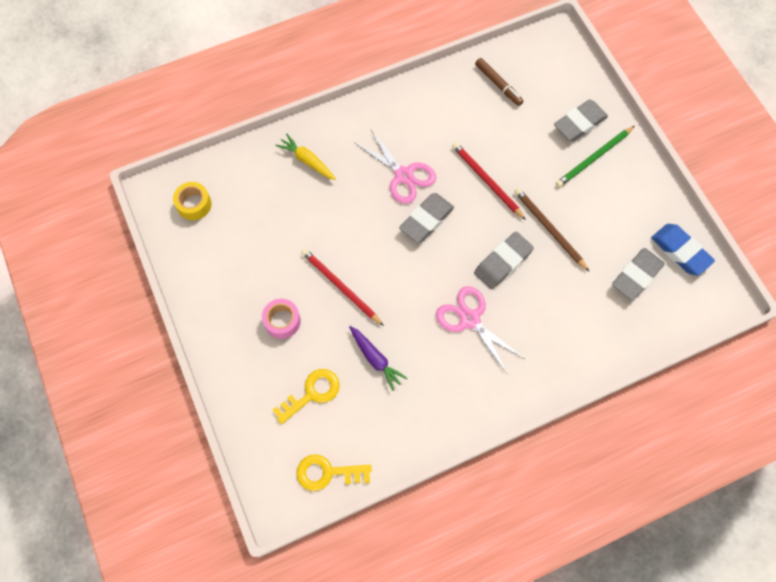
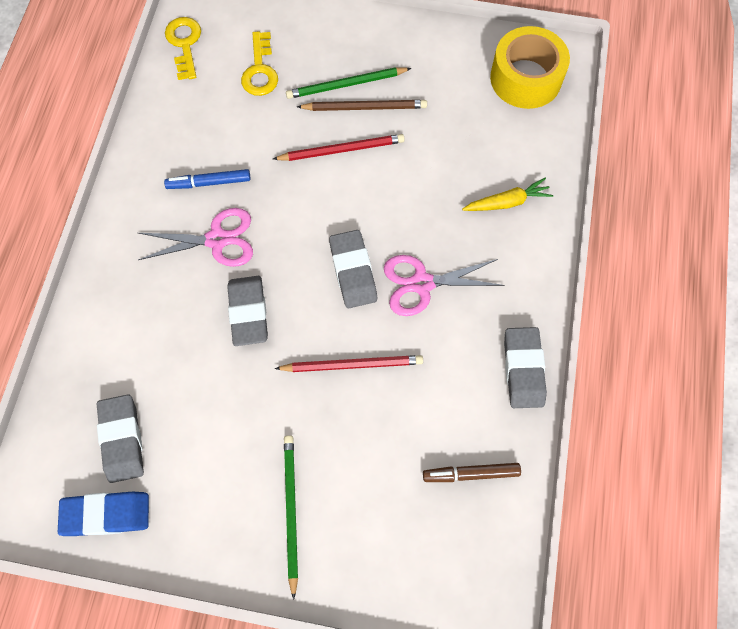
camera: 125 degrees right, 0 degrees up
yellow tape [173,182,212,220] -> yellow tape [490,26,570,109], size x1.78
pink tape [262,299,301,339] -> green pencil [286,67,412,99]
yellow key [297,454,372,491] -> yellow key turned 45 degrees counterclockwise [165,17,201,80]
purple carrot [349,326,408,391] -> none
brown pencil [514,188,589,271] -> brown pencil moved to [297,100,427,111]
grey eraser [554,99,608,141] -> grey eraser moved to [504,327,547,408]
none -> blue marker [164,169,251,189]

